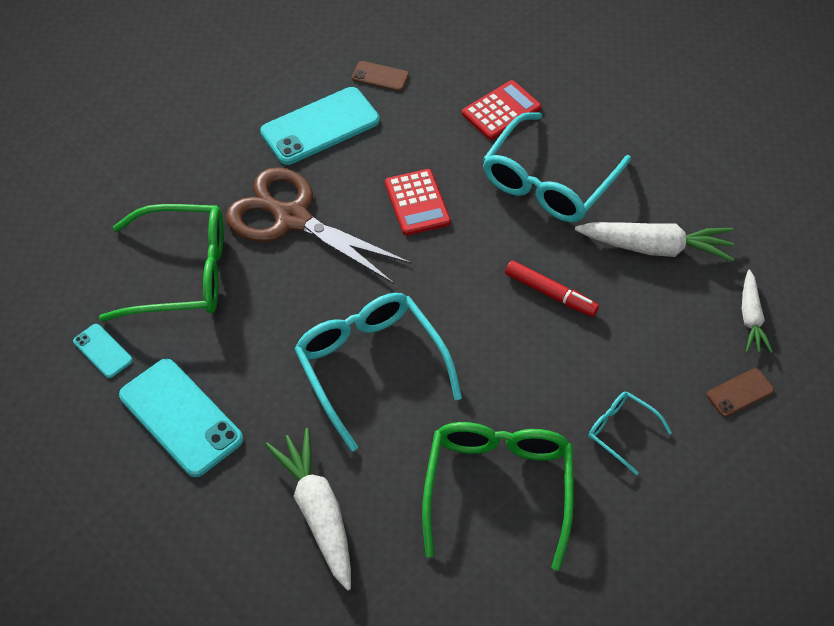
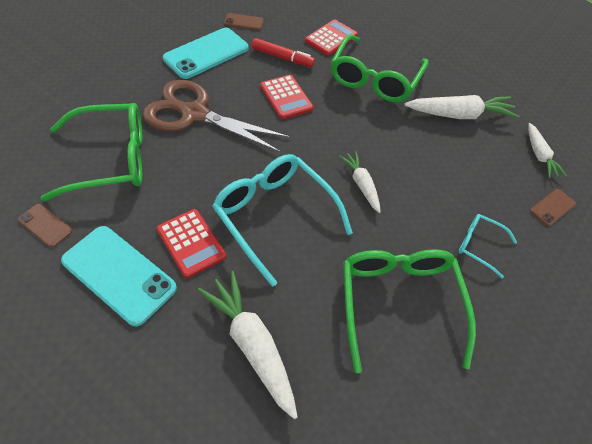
camera: 15 degrees left, 0 degrees up
turquoise phone [73,324,132,378] -> brown phone [18,204,72,248]
turquoise glasses [483,112,631,222] -> green glasses [331,34,429,102]
red marker [505,260,599,317] -> red marker moved to [252,38,315,67]
none -> red calculator [156,209,226,278]
none -> white carrot [339,151,381,213]

